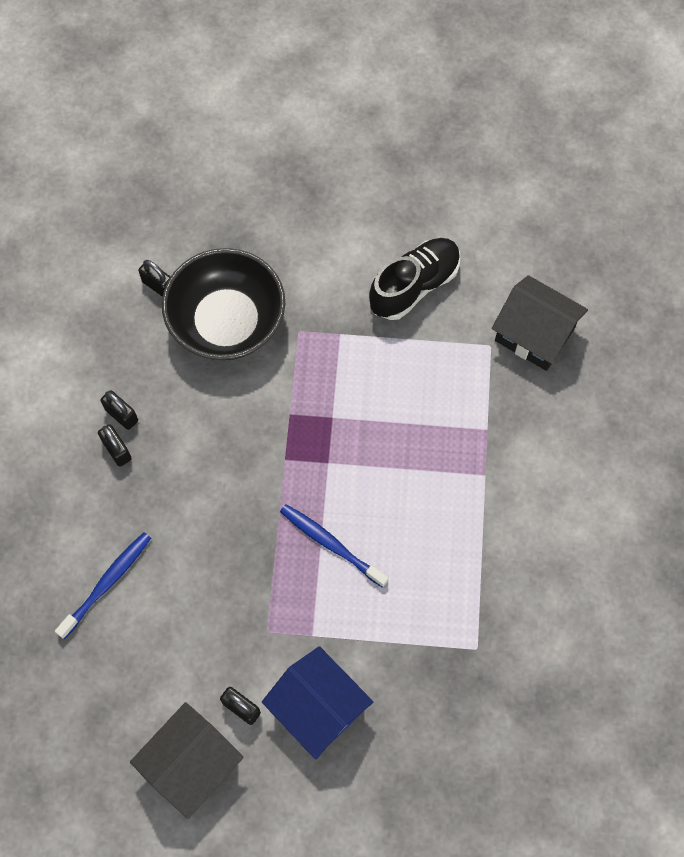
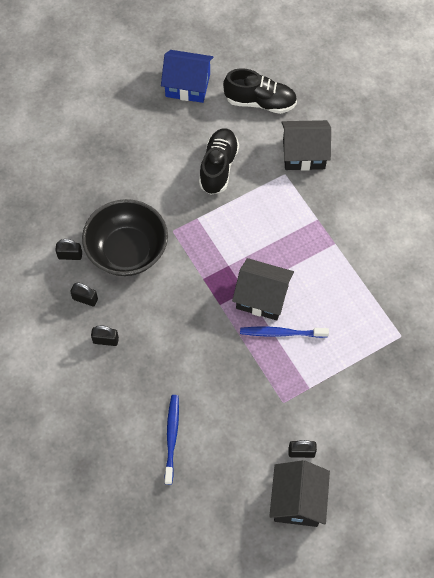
camera: 35 degrees left, 5 degrees down
black padlock [98,424,132,467] -> black padlock moved to [70,283,98,307]
blue house [262,646,373,760] -> blue house moved to [161,50,213,103]
none -> black shoe [223,68,297,114]
none -> black house [232,258,294,320]

